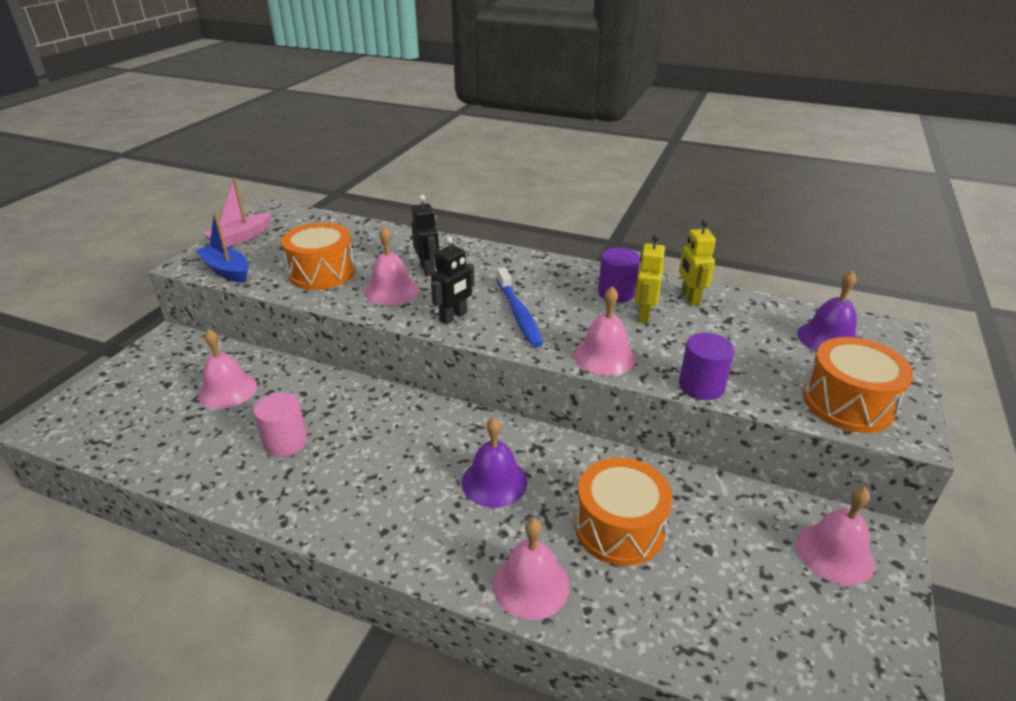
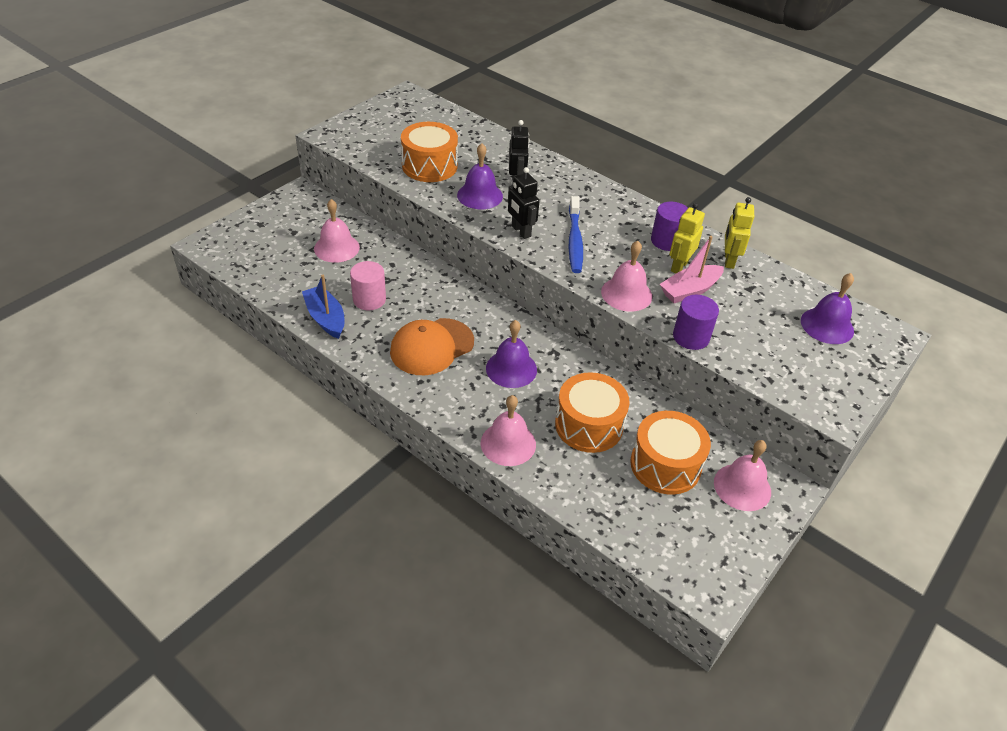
camera: 15 degrees right, 10 degrees up
blue boat [195,212,249,283] -> blue boat moved to [302,275,344,339]
pink boat [203,178,271,247] -> pink boat moved to [660,236,724,303]
pink bell [364,226,419,305] -> purple bell [457,143,503,209]
black robot [431,236,474,325] -> black robot turned 90 degrees clockwise [508,167,539,239]
orange drum [803,337,913,433] -> orange drum moved to [630,411,711,495]
none -> orange cap [390,318,474,375]

